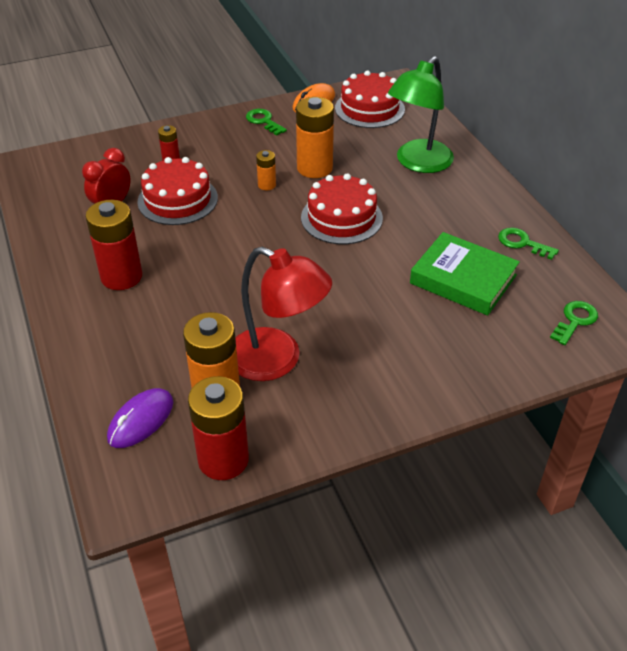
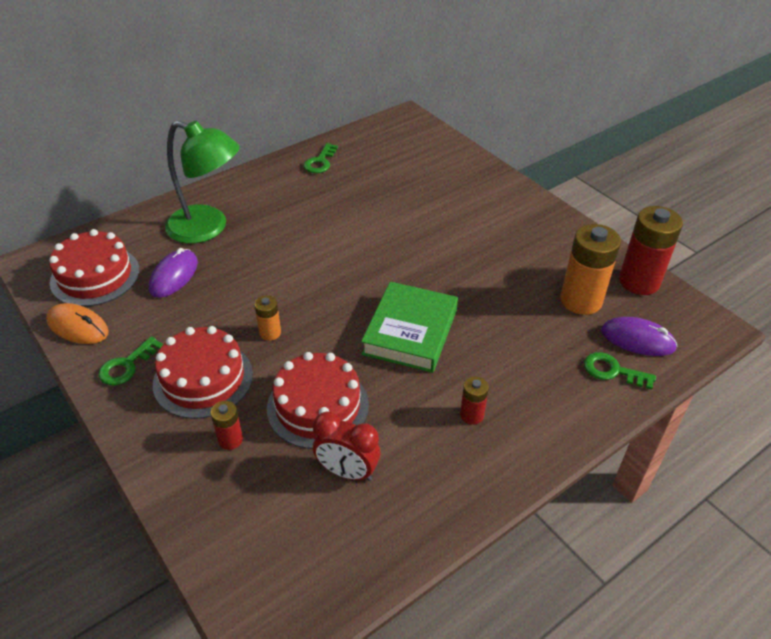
camera: 105 degrees left, 0 degrees up
red battery [85,200,142,290] -> red battery [460,376,489,425], size x0.50
red lamp [235,247,332,381] -> none
orange battery [296,97,334,178] -> none
red cake [301,173,383,244] -> red cake moved to [153,326,253,419]
green book [410,232,520,316] -> green book moved to [361,282,458,373]
green key [550,301,598,345] -> green key moved to [584,352,656,390]
none -> purple mouse [149,248,198,298]

